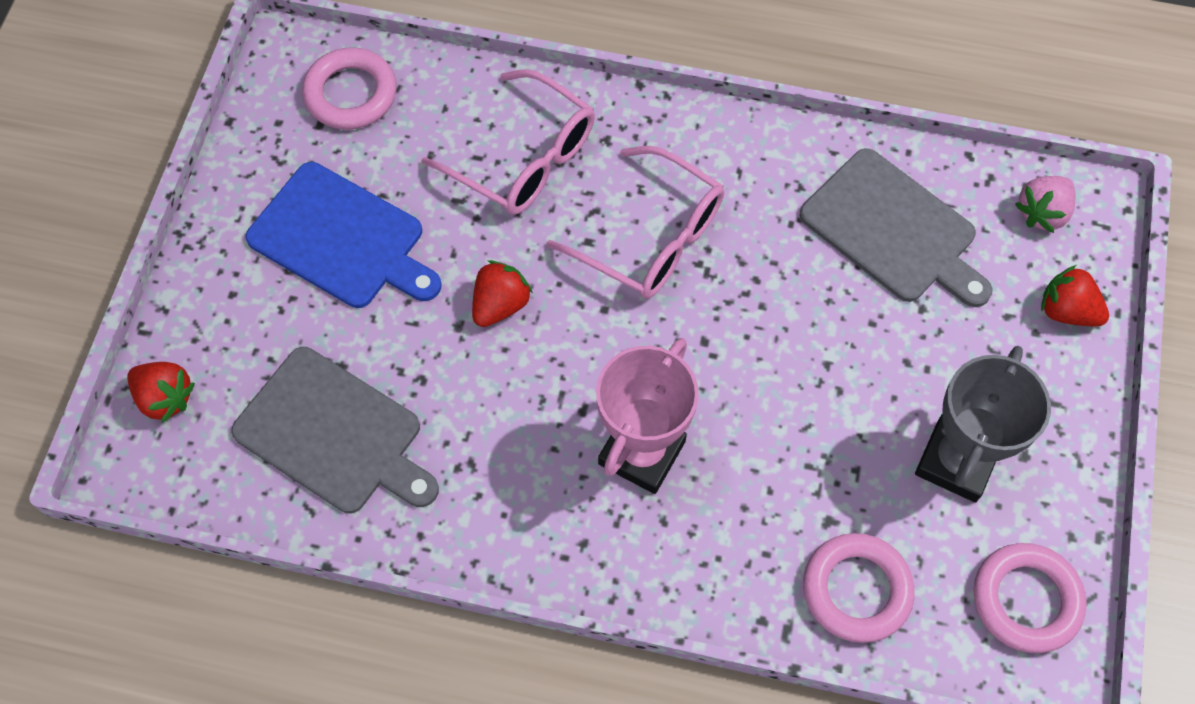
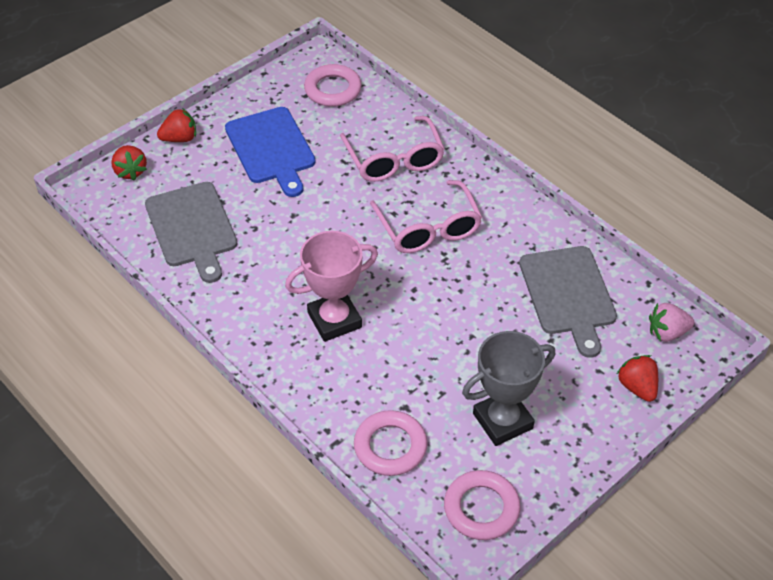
camera: 35 degrees right, 15 degrees down
red strawberry [472,260,533,327] -> red strawberry moved to [157,108,196,142]

